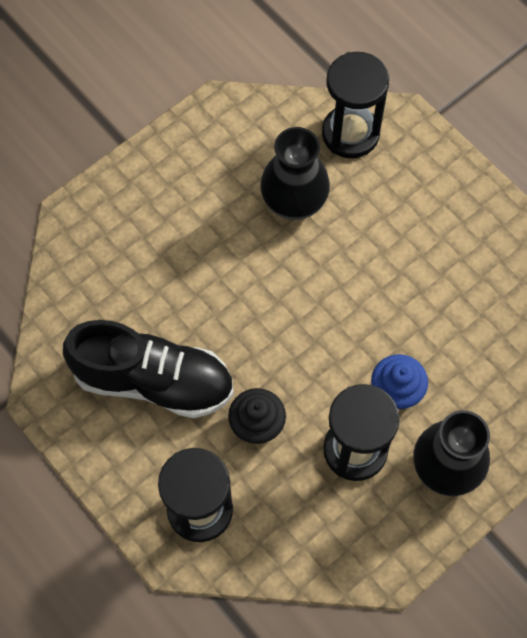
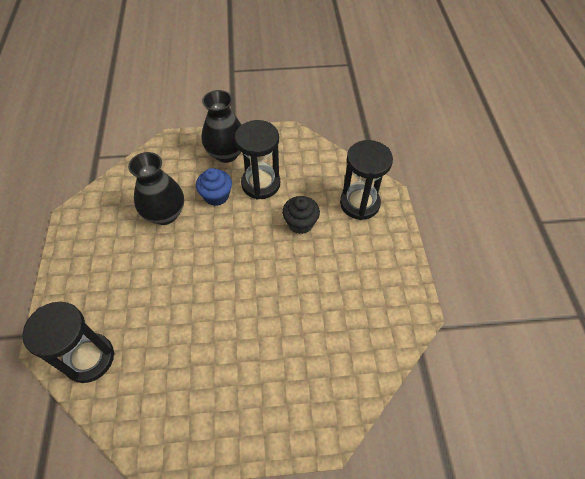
camera: 145 degrees left, 10 degrees down
black shoe [63,320,234,418] -> none
black vase [260,127,330,220] -> black vase moved to [128,152,184,225]

